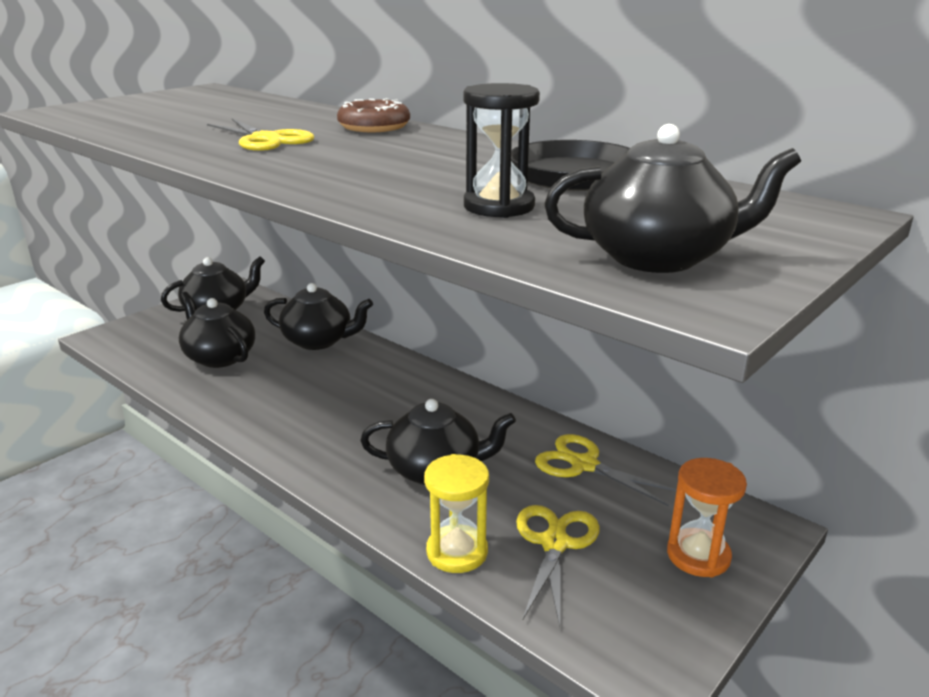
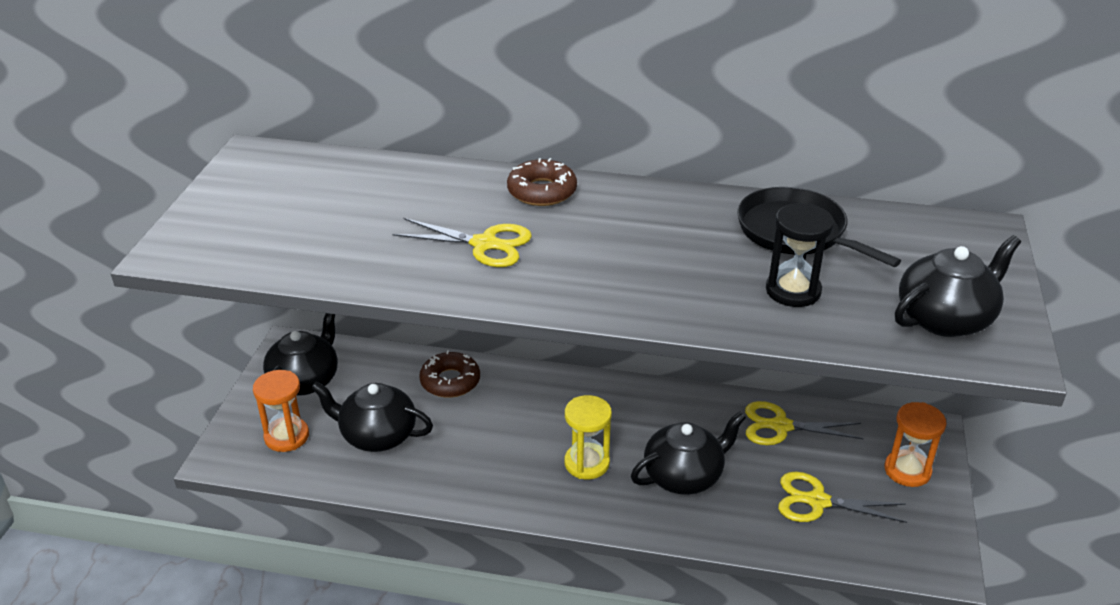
camera: 30 degrees left, 10 degrees up
black teapot [264,283,373,350] -> brown donut [419,350,480,398]
yellow hourglass [424,454,489,573] -> yellow hourglass moved to [564,395,612,479]
yellow scissors [516,505,600,627] -> yellow scissors turned 60 degrees counterclockwise [778,472,907,523]
none -> orange hourglass [253,370,309,452]

